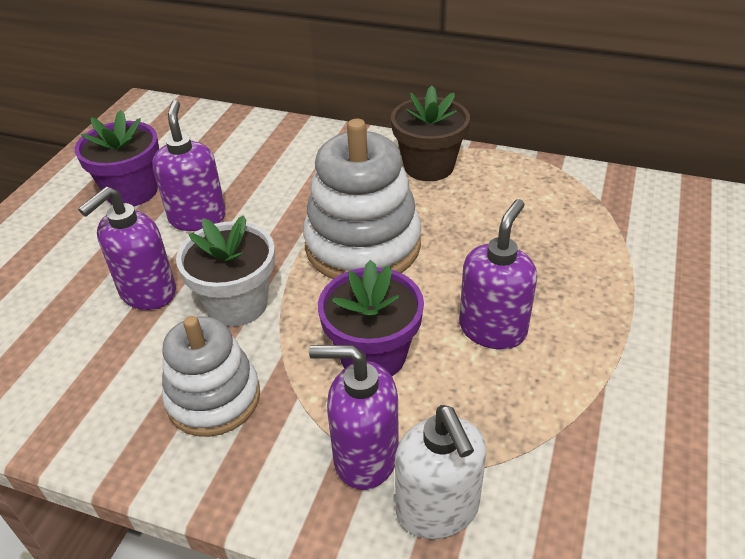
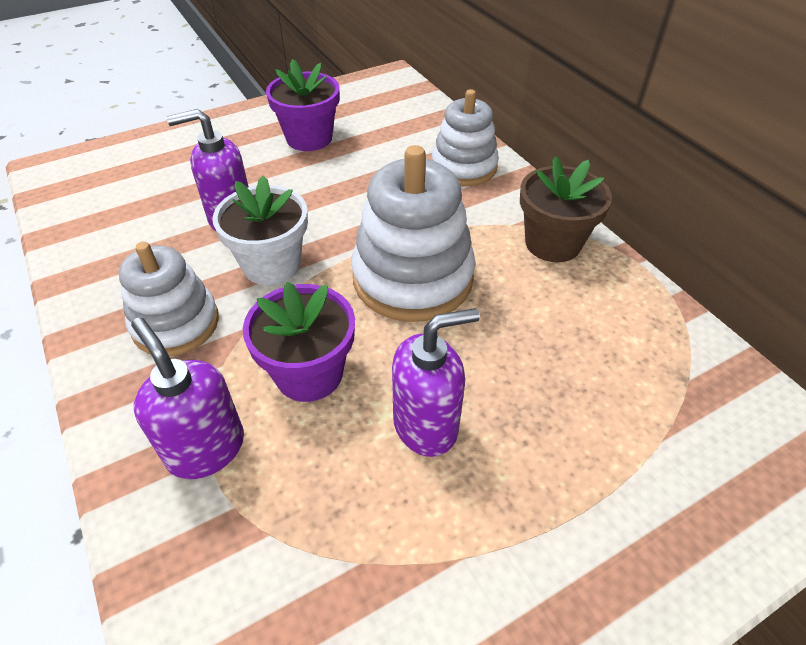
camera: 40 degrees right, 5 degrees up
purple soap dispenser [152,100,226,231] -> none
white soap dispenser [395,405,487,539] -> none
none -> white stacking toy [432,89,499,186]

